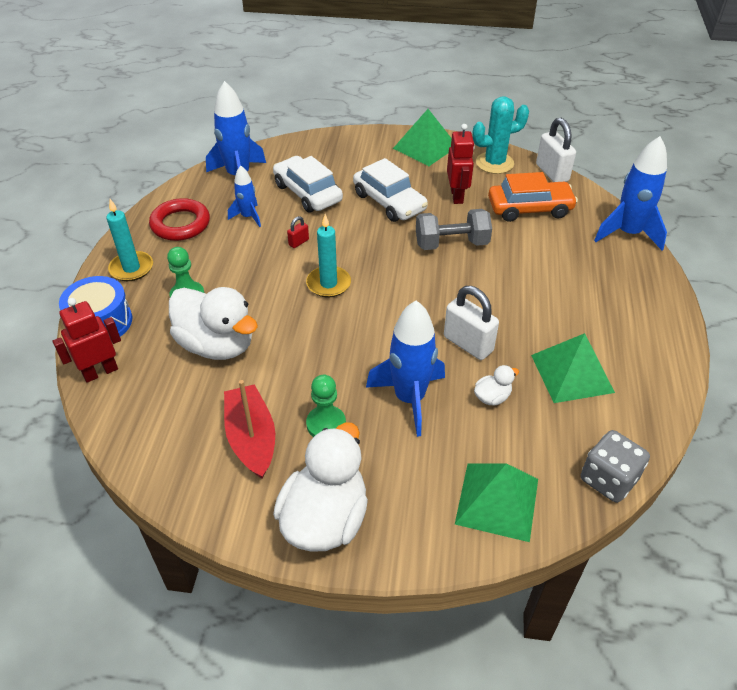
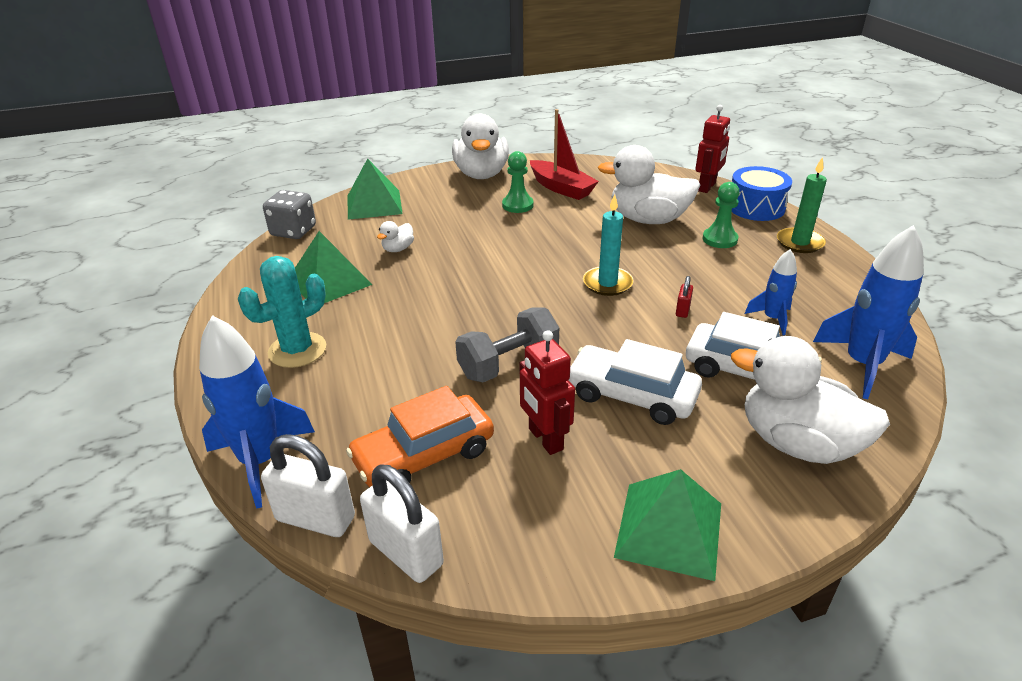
camera: 155 degrees right, 10 degrees down
turquoise candle [106,199,153,281] -> green candle [777,157,827,253]
red ring [149,198,210,241] -> none
blue rocket [366,300,445,437] -> none
white padlock [444,286,499,360] -> white padlock moved to [261,434,355,537]
turquoise cactus [472,96,529,174] -> turquoise cactus moved to [238,256,326,368]
none -> white duck [731,336,890,464]

